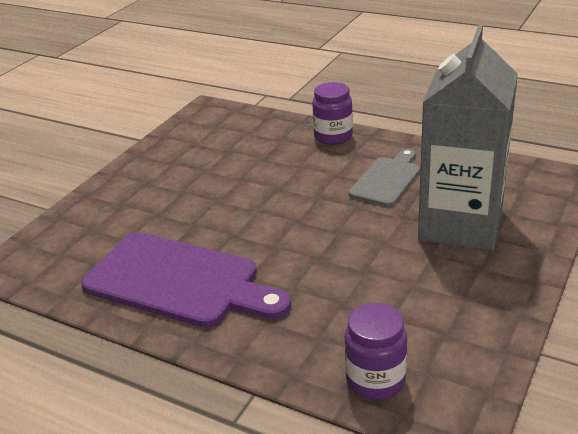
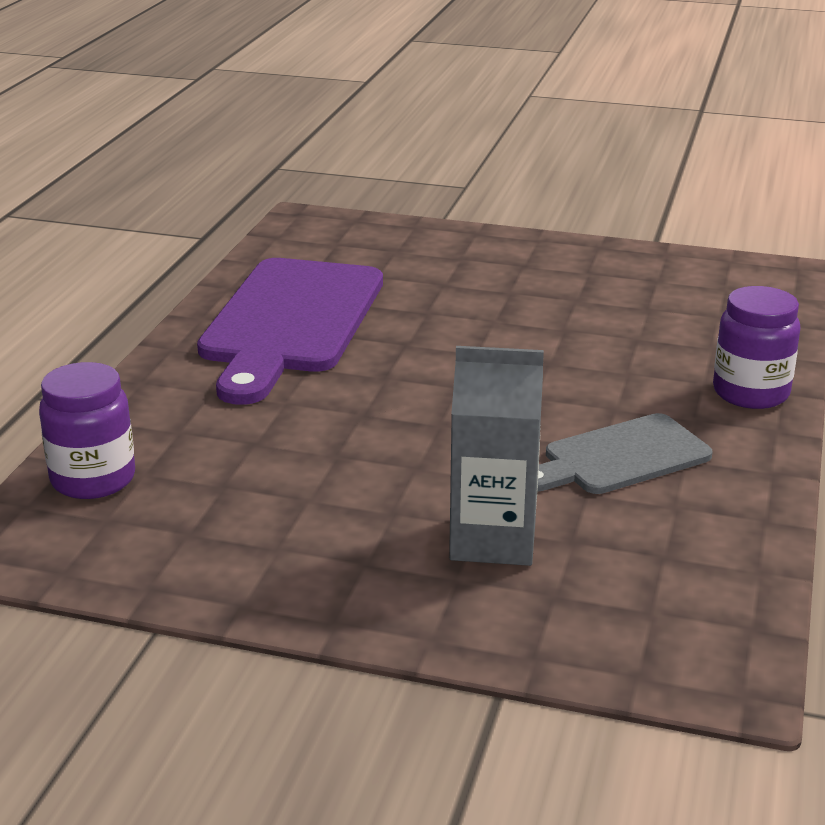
camera: 75 degrees right, 5 degrees down
grey cutting board [349,149,420,207] -> grey cutting board turned 135 degrees clockwise [537,413,712,494]
grey carton [418,25,518,251] -> grey carton [449,346,544,566], size x0.58

